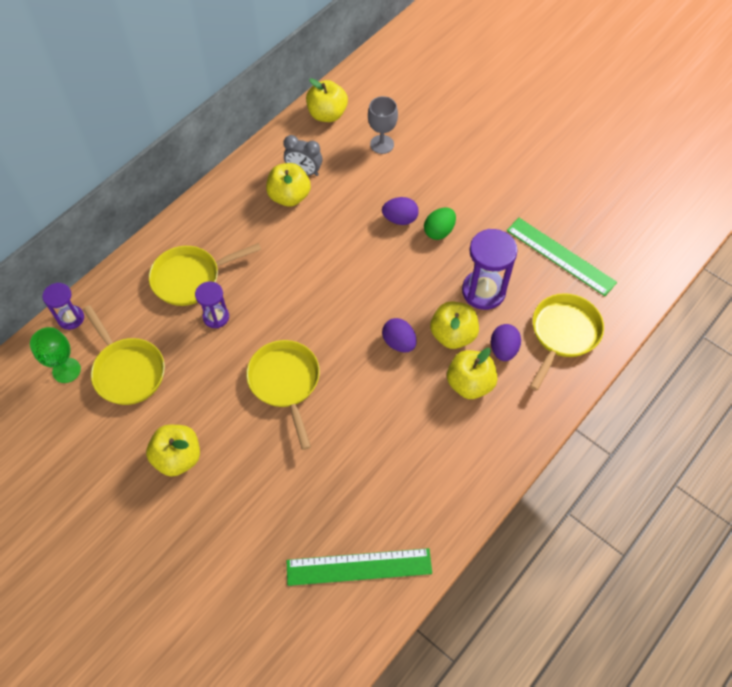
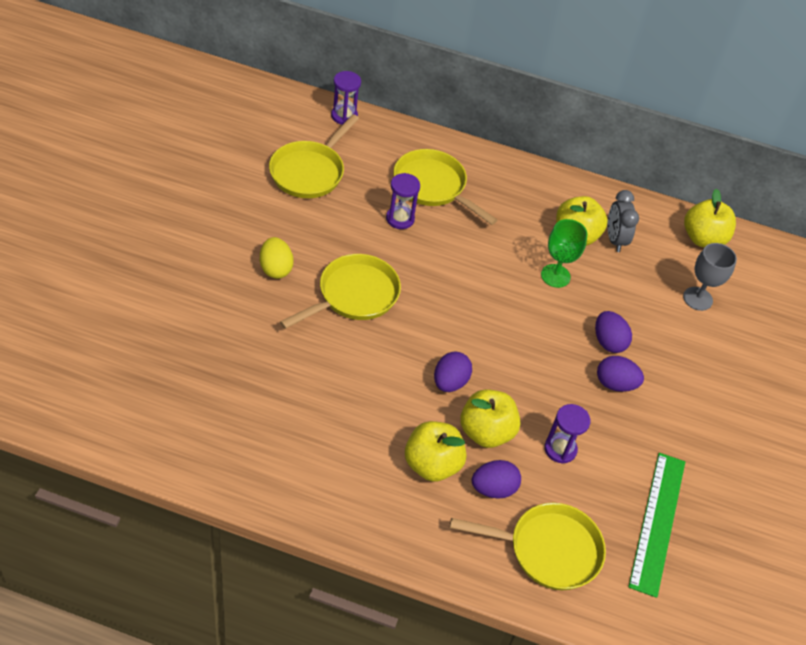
camera: 60 degrees right, 10 degrees down
green goblet [30,327,81,383] -> green goblet moved to [541,219,588,288]
yellow apple [146,425,200,477] -> none
green ruler [286,548,432,586] -> none
green egg [424,207,456,240] -> purple egg [597,356,644,392]
purple hourglass [462,229,518,310] -> purple hourglass [544,404,590,464], size x0.59
none -> yellow egg [260,237,294,279]

